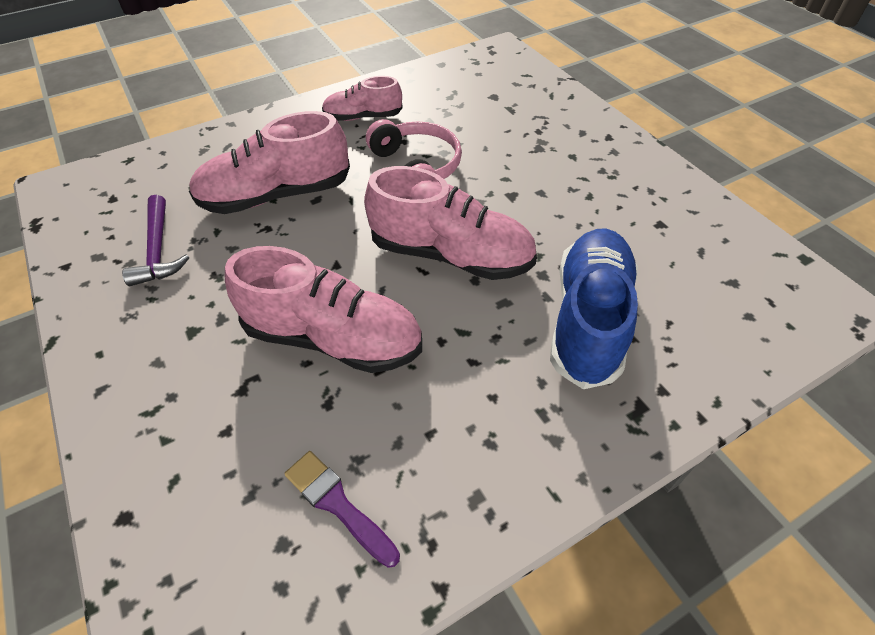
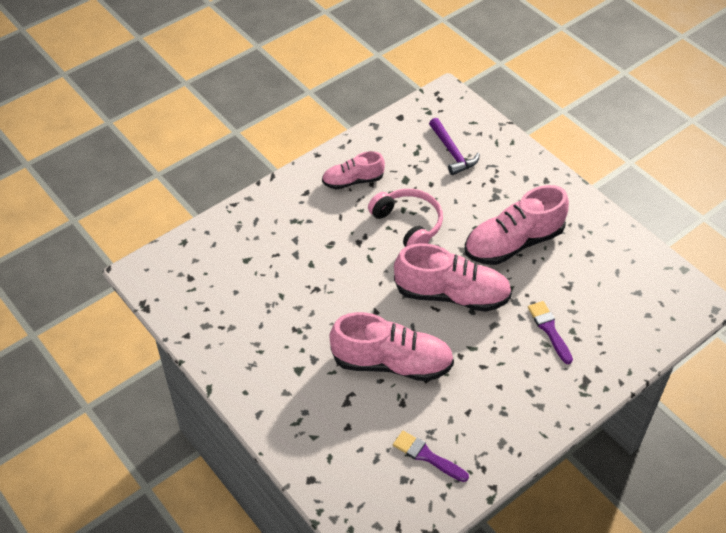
camera: 10 degrees left, 0 degrees up
purple hammer [122,195,189,286] -> purple hammer moved to [429,118,480,175]
pink shoe [189,111,350,214] -> pink shoe moved to [465,185,569,265]
blue shoe [550,229,638,389] -> purple brush [528,301,573,364]

